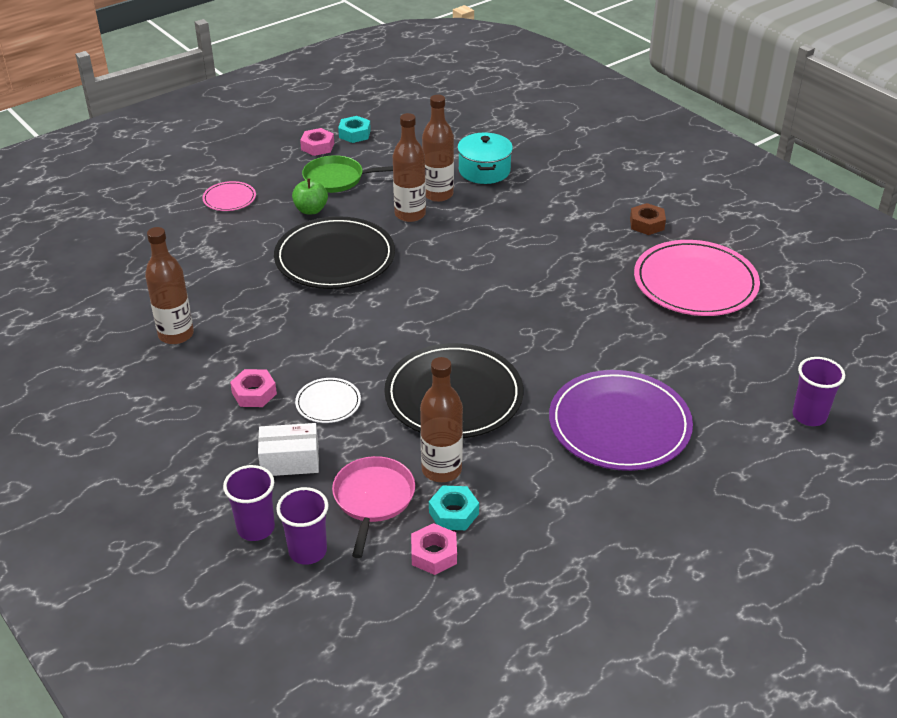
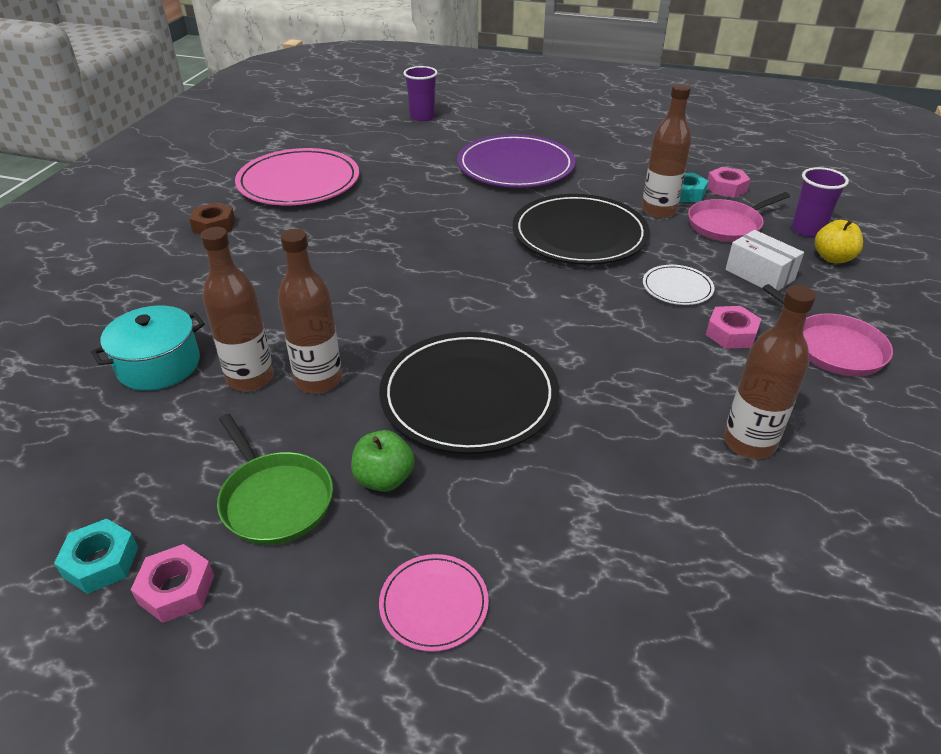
camera: 125 degrees left, 0 degrees up
purple cup [223,465,275,541] -> yellow apple [815,220,863,263]
none -> pink pan [762,284,893,376]

